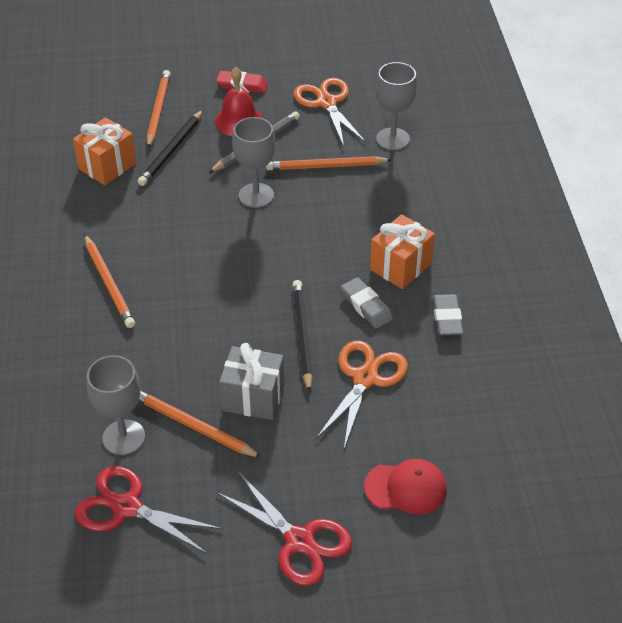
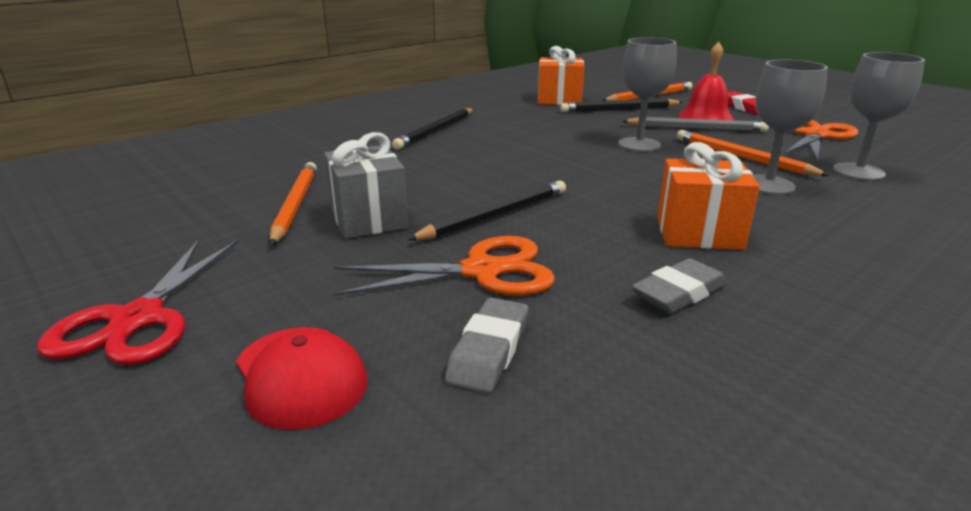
camera: 55 degrees right, 20 degrees down
red scissors [75,466,222,554] -> none
orange pencil [85,235,135,328] -> black pencil [392,108,473,149]
grey goblet [87,355,145,455] -> grey goblet moved to [753,60,828,195]
grey eraser [341,277,393,329] -> grey eraser moved to [445,298,529,393]

